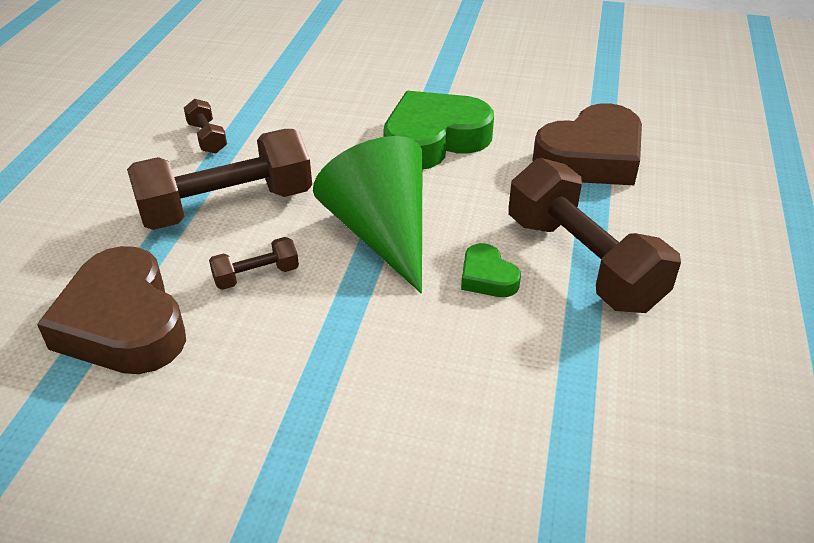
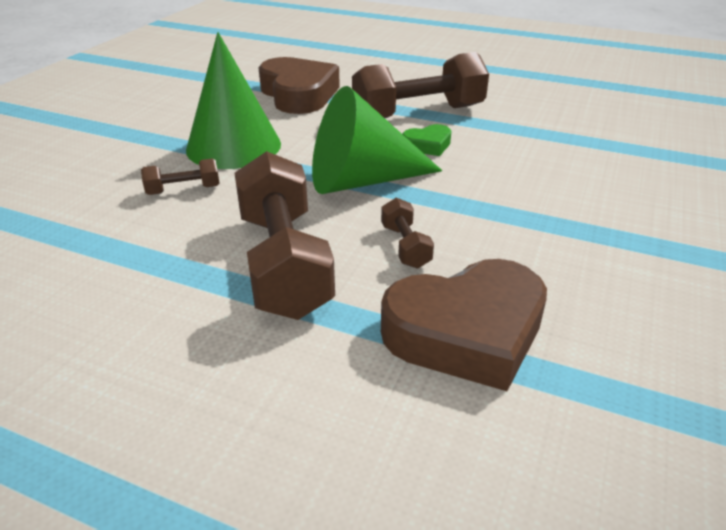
camera: 80 degrees left, 5 degrees down
brown dumbbell [184,99,227,154] -> brown dumbbell moved to [141,159,220,195]
green heart [383,91,494,170] -> green cone [186,32,281,169]

